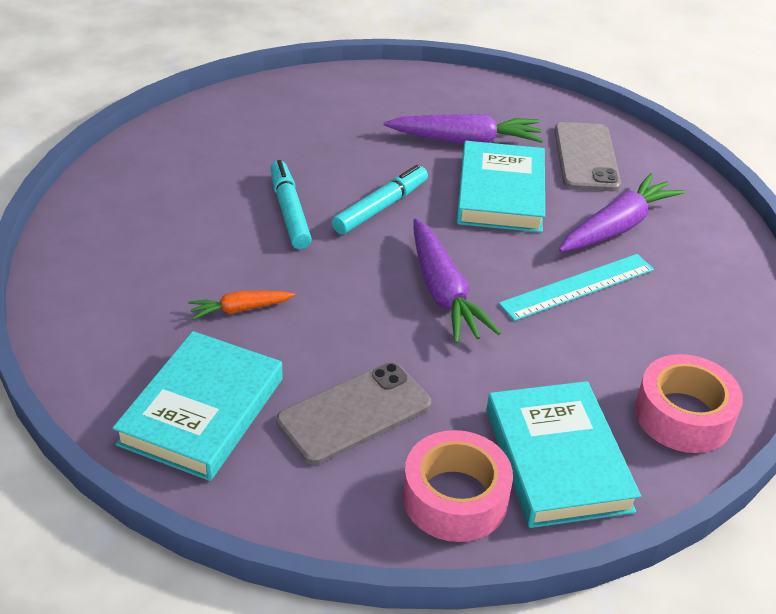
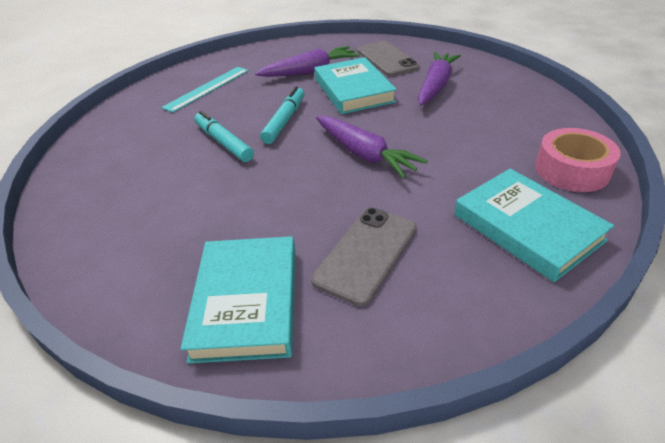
camera: 20 degrees left, 0 degrees up
orange carrot [188,291,295,320] -> none
pink tape [403,430,513,542] -> none
turquoise ruler [499,254,654,321] -> turquoise ruler moved to [161,67,249,113]

